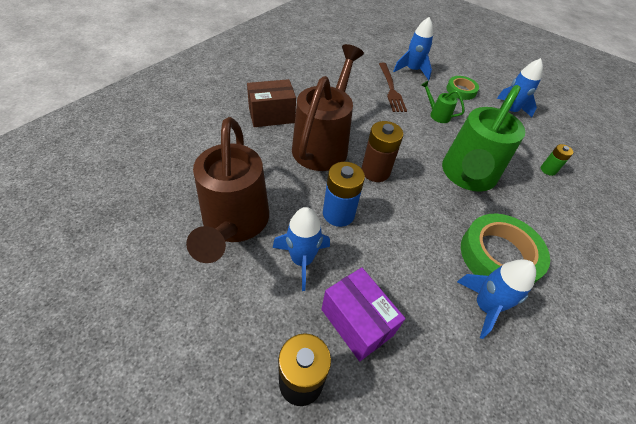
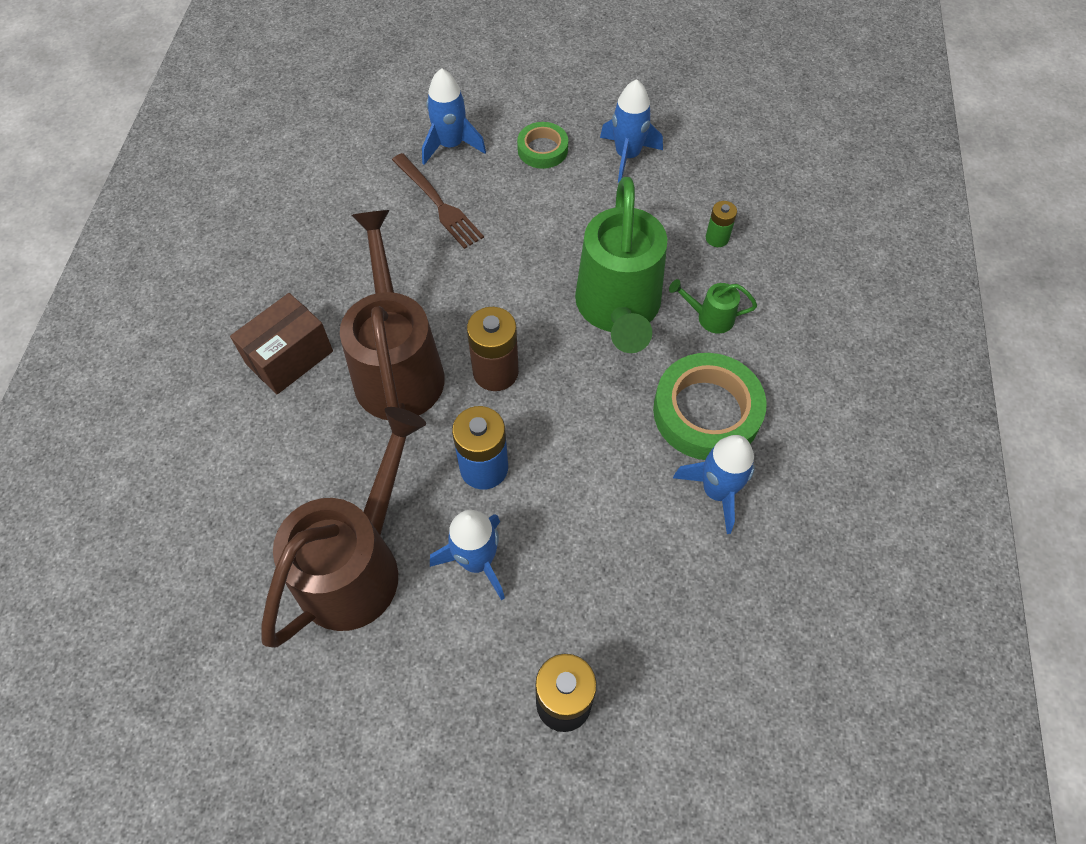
camera: 25 degrees left, 10 degrees up
brown watering can [186,117,269,263] -> brown watering can turned 120 degrees counterclockwise [262,407,426,648]
purple box [321,267,406,361] -> none
green watering can [421,81,465,123] -> green watering can moved to [669,279,757,334]

